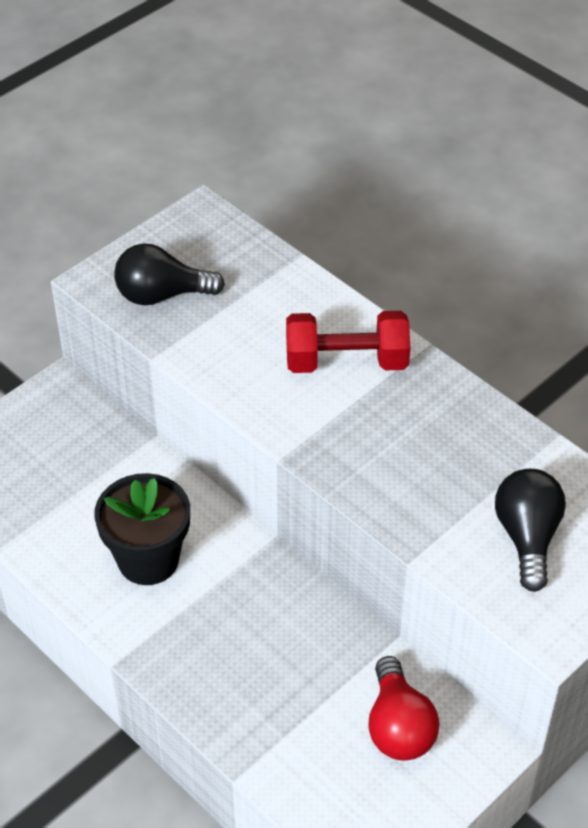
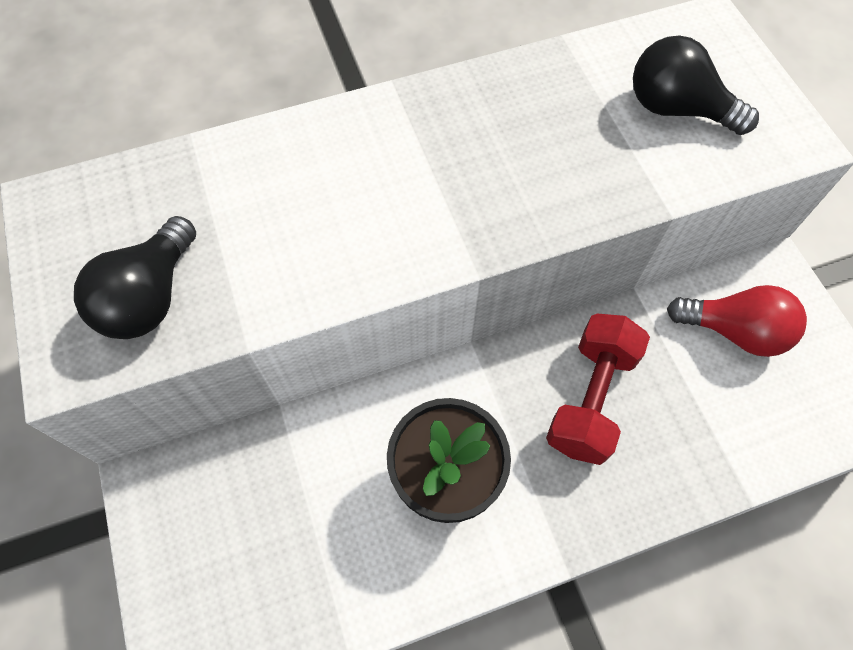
camera: 65 degrees left, 15 degrees up
red dumbbell [286,311,410,373] -> red dumbbell moved to [546,314,650,465]

